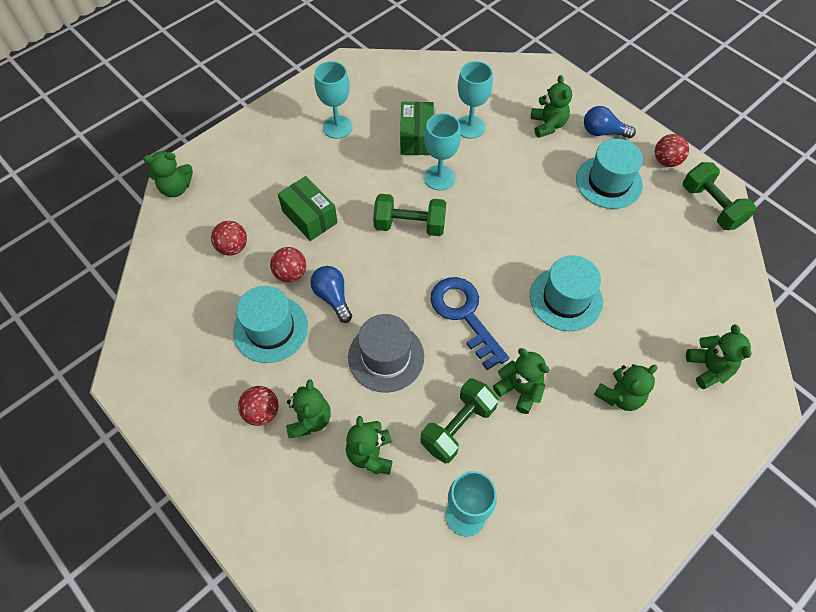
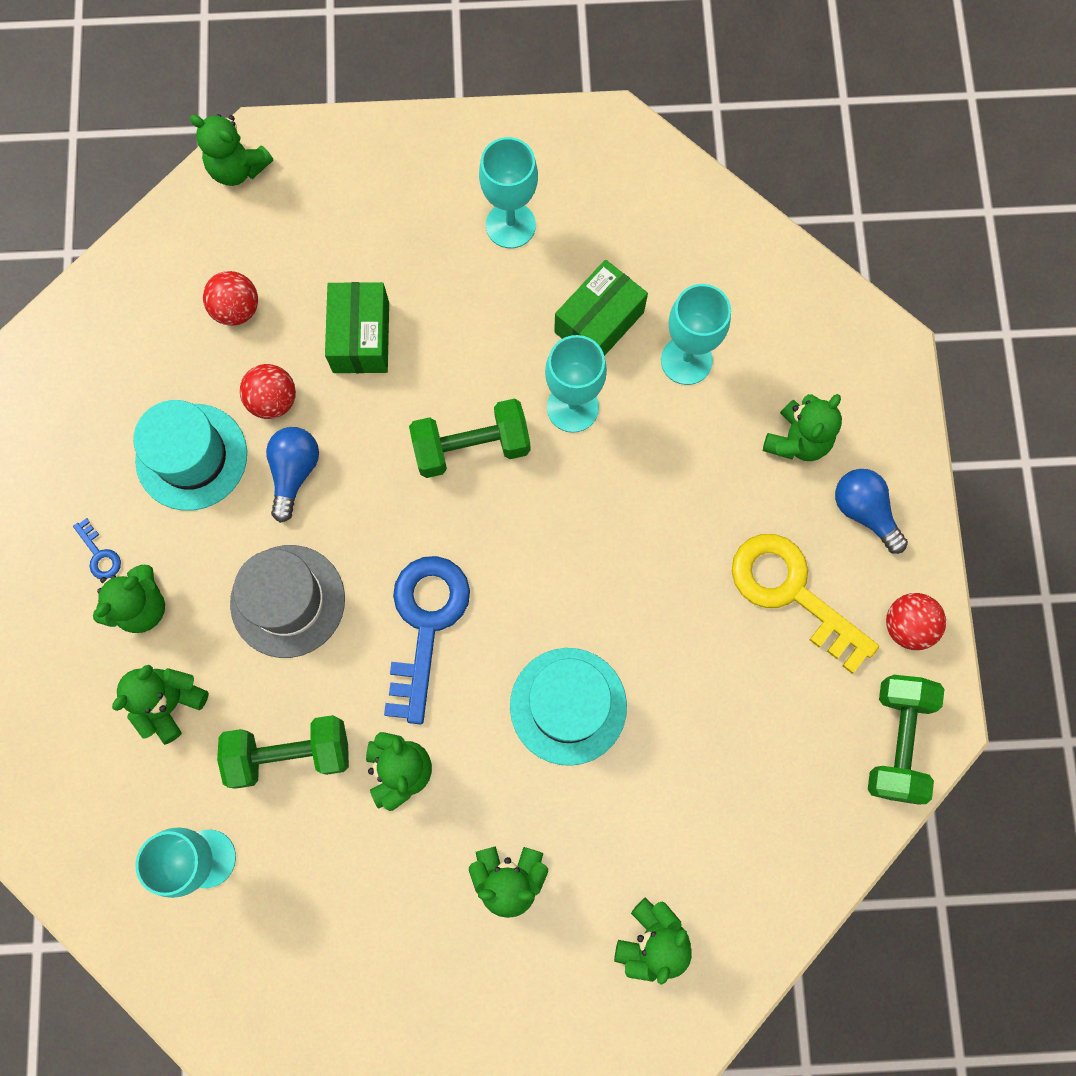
camera: 40 degrees right, 15 degrees up
red ball [238,386,279,426] -> blue key [73,518,121,579]
green dumbbell [373,194,446,236] -> green dumbbell turned 60 degrees counterclockwise [409,399,530,478]
turquoise hat [576,139,643,209] -> yellow key [732,534,879,674]

